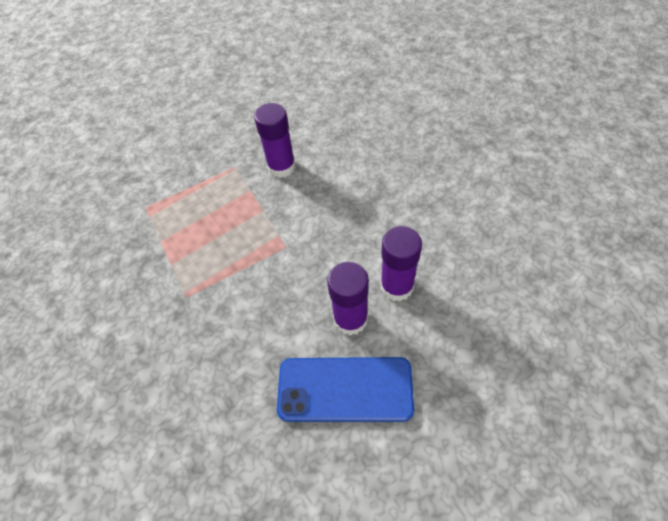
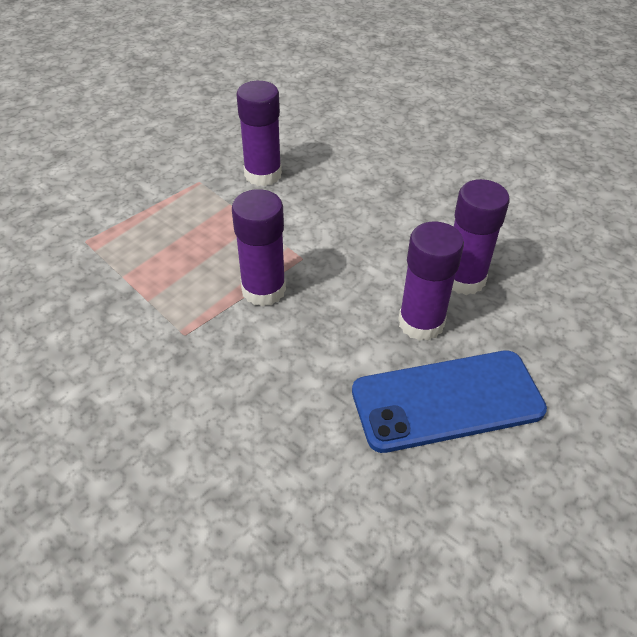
camera: 20 degrees left, 10 degrees down
none -> purple glue stick [232,189,286,306]

